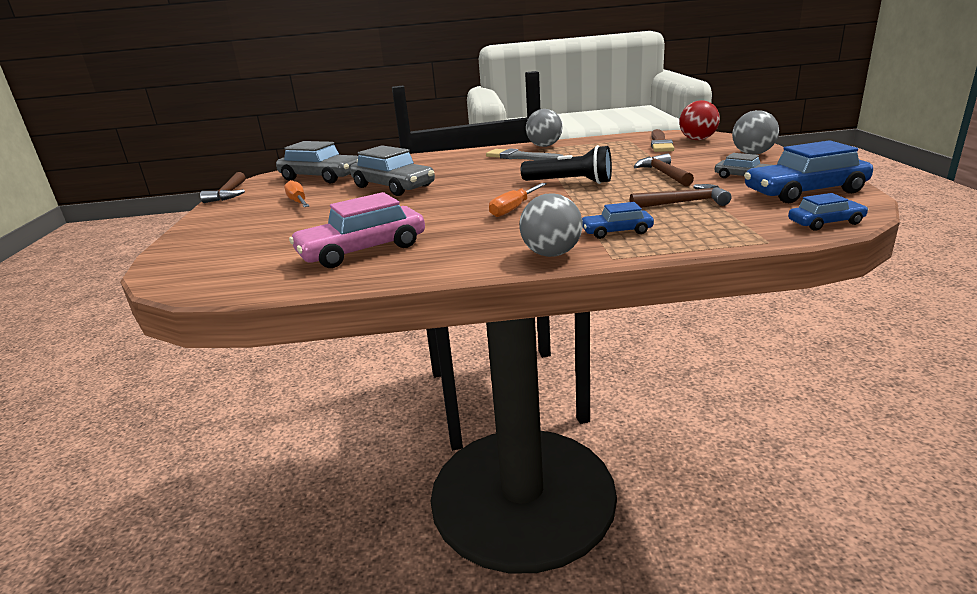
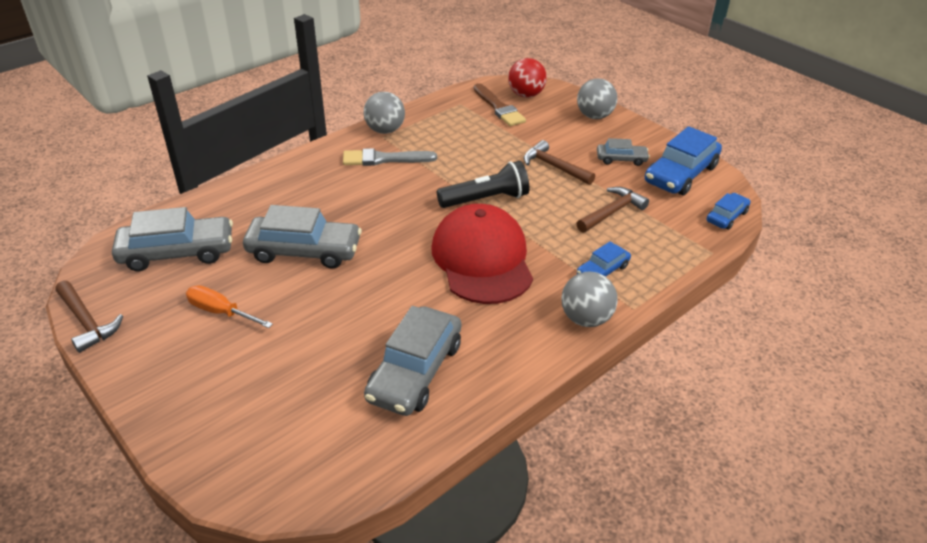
camera: 40 degrees left, 15 degrees up
pink car [289,192,425,268] -> grey car [364,306,461,416]
orange screwdriver [489,183,547,217] -> red cap [431,204,533,304]

